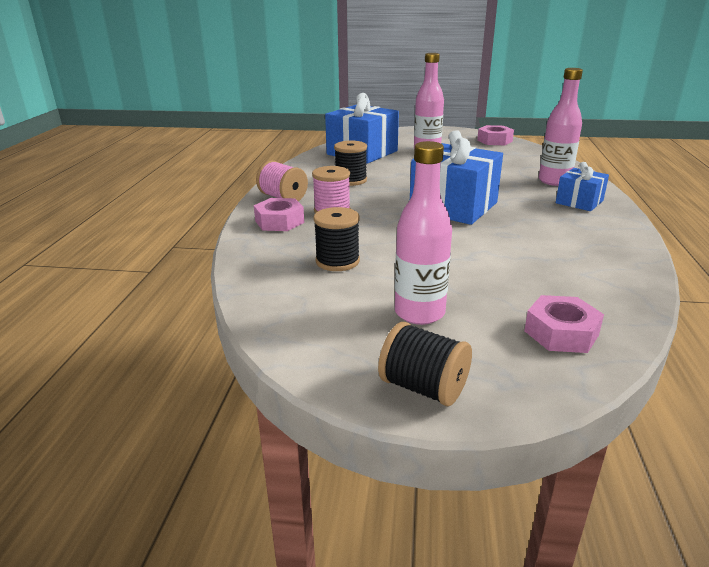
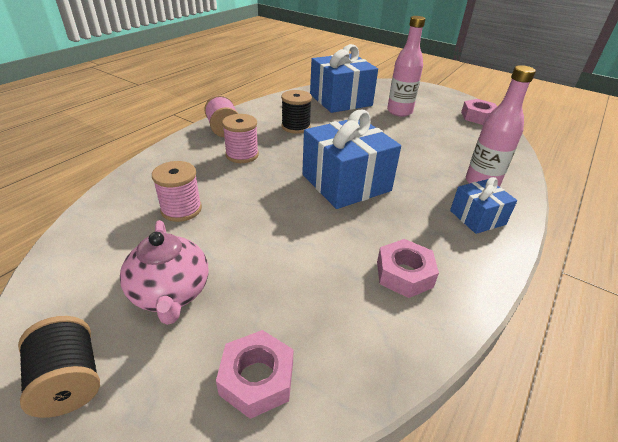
camera: 25 degrees right, 10 degrees up
pink nut [254,198,304,231] -> pink nut moved to [377,239,439,298]
black spool [313,207,360,271] -> pink spool [152,161,202,222]
pink bottle [395,141,452,325] -> pink teapot [120,220,208,325]

